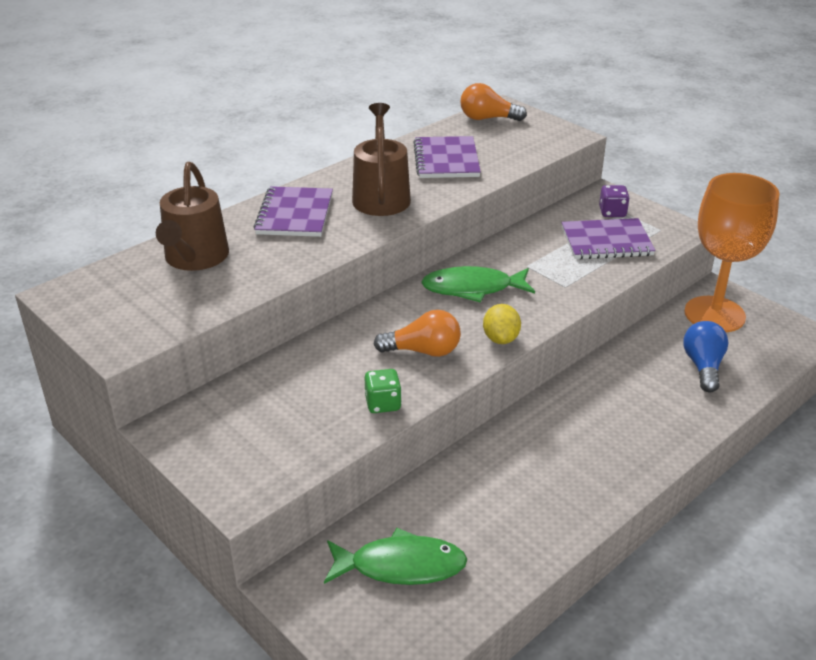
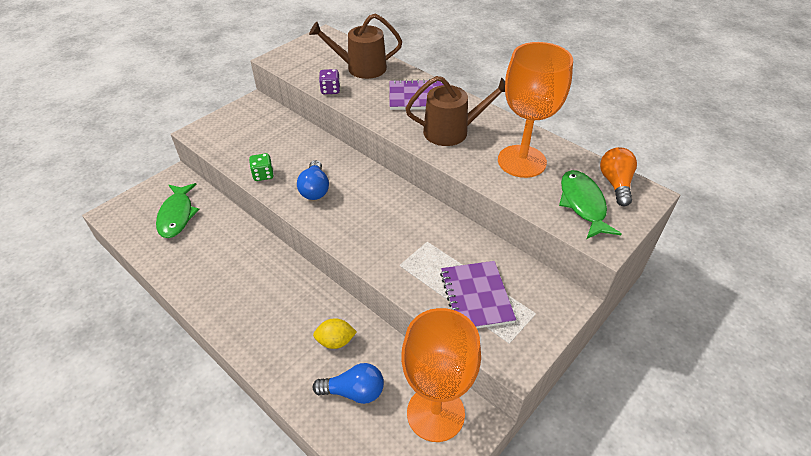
camera: 85 degrees right, 10 degrees up
orange light bulb [373,310,461,357] -> blue light bulb [297,160,329,200]
purple notebook [413,136,481,178] -> orange goblet [498,42,573,178]
green fish [421,266,535,303] -> green fish moved to [559,170,622,239]
yellow lemon [483,304,521,344] -> yellow lemon moved to [313,318,357,349]
purple dice [599,185,630,217] -> purple dice moved to [319,69,340,94]

